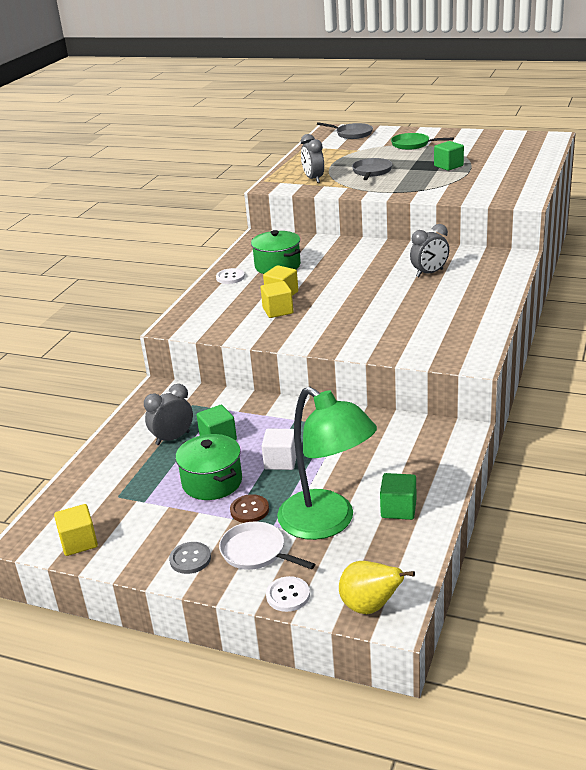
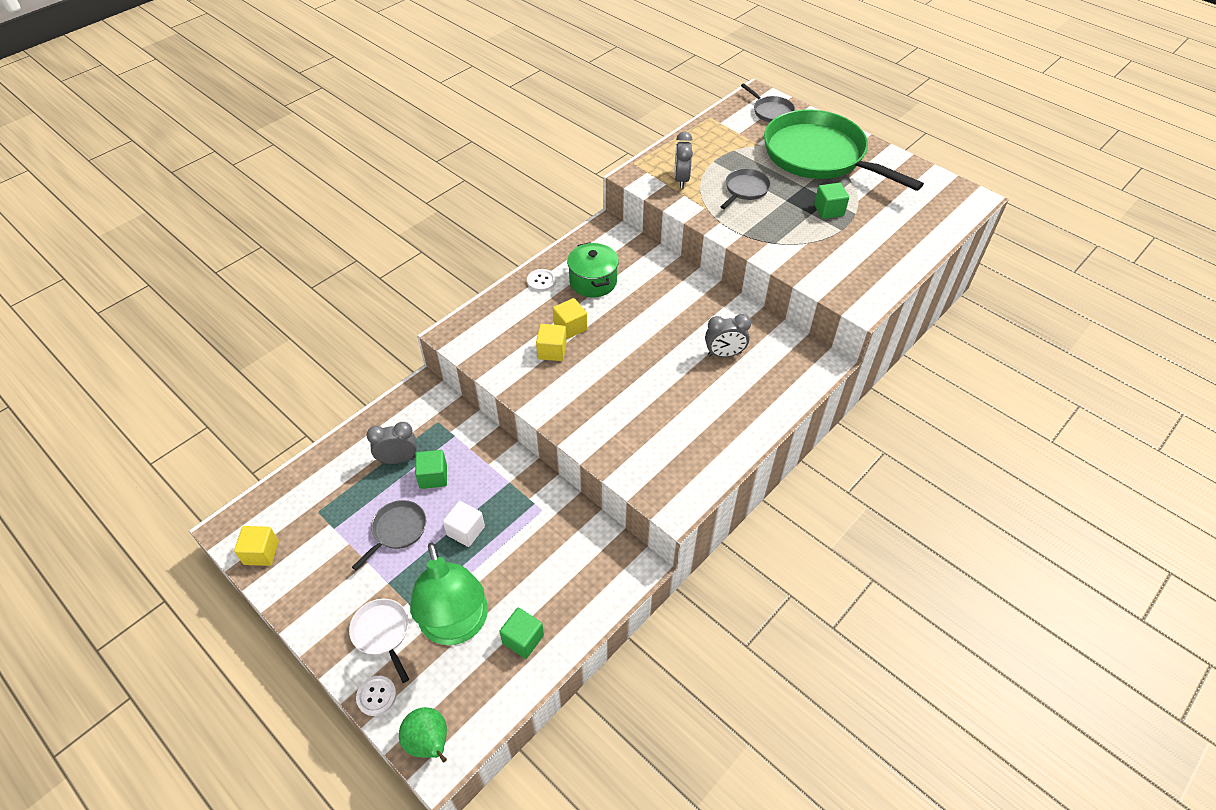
camera: 20 degrees right, 20 degrees up
grey button [169,542,211,574] -> none
green pot [175,434,242,500] -> grey pan [352,500,426,570]
brown button [230,494,269,523] -> none
yellow pear [339,561,415,614] -> green pear [399,707,447,763]
green pan [391,133,454,150] -> green pan [764,110,924,191], size x2.37

